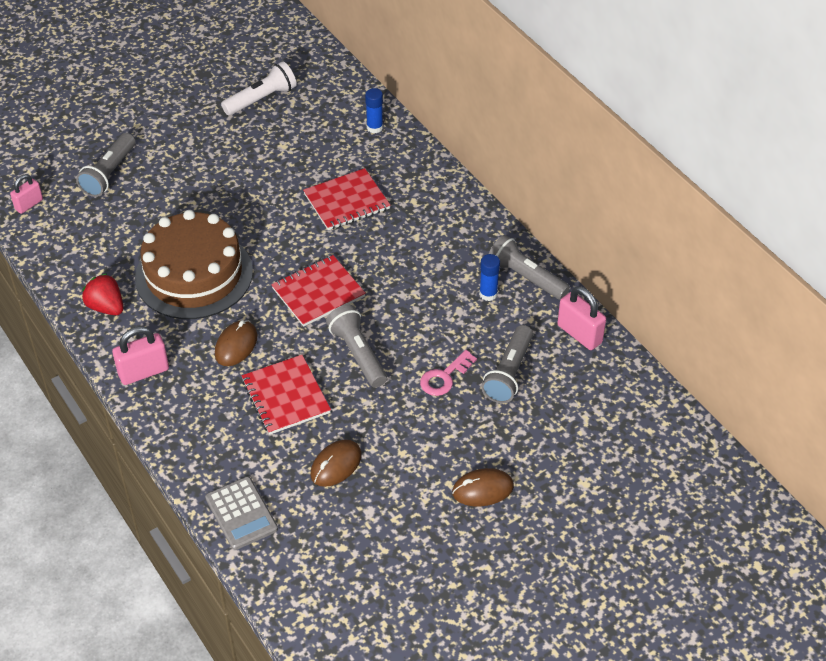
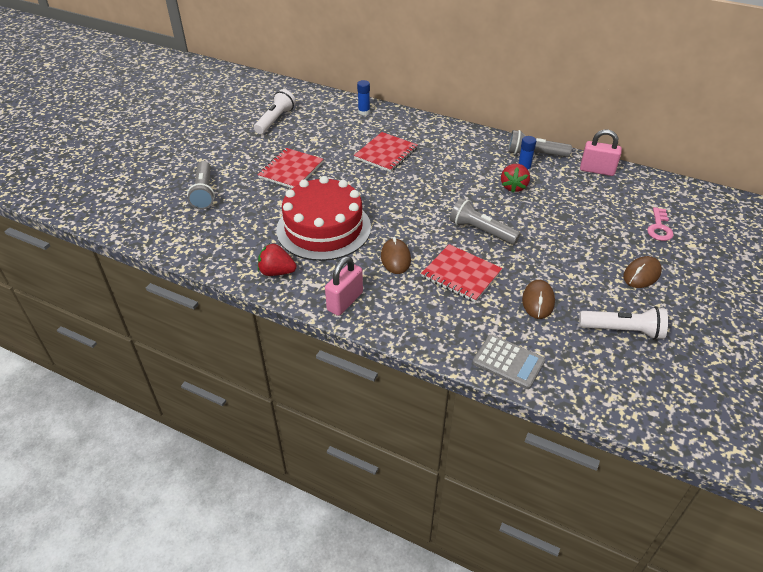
camera: 30 degrees left, 5 degrees down
pink padlock [10,174,43,214] -> none
brown cake [135,210,253,319] -> red cake [276,176,371,261]
red notebook [271,255,366,327] -> red notebook moved to [257,148,324,188]
pink key [420,350,477,396] -> pink key moved to [647,207,674,241]
grey flashlight [481,325,533,403] -> none
none -> red strawberry [501,164,530,193]
none -> white flashlight [579,307,668,340]

